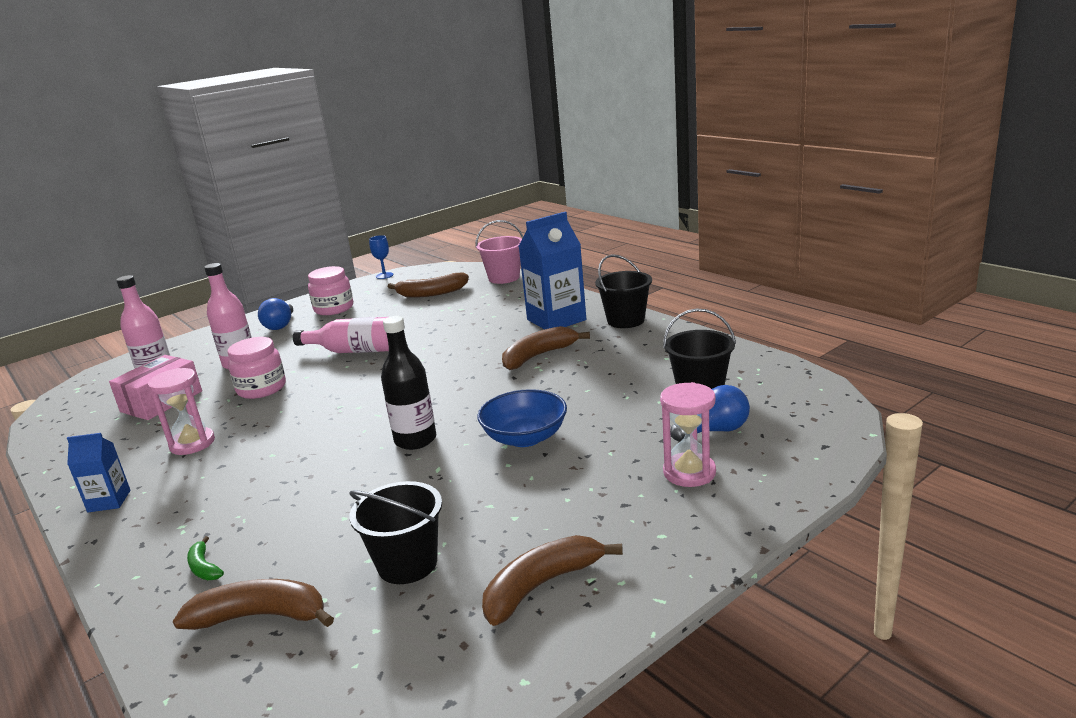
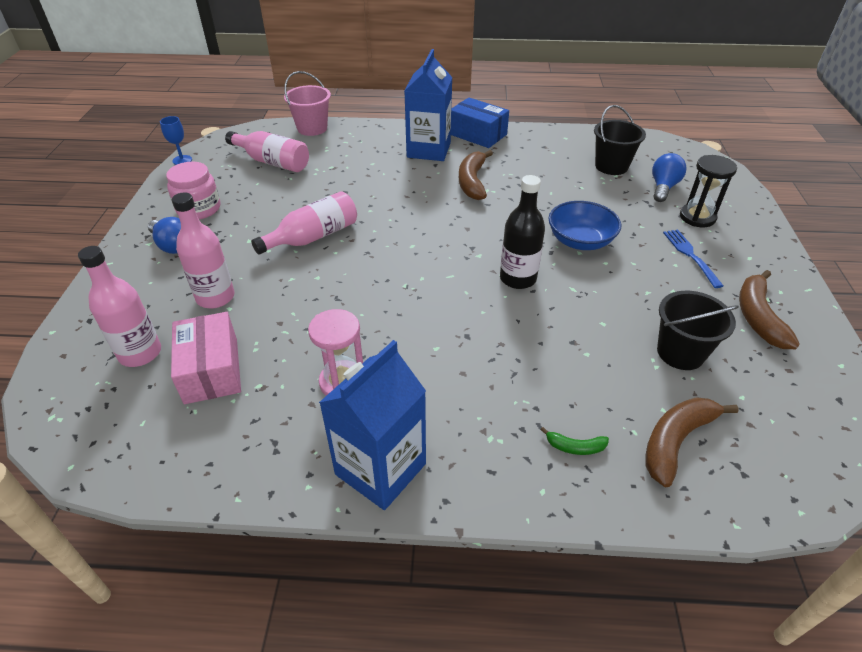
camera: 50 degrees left, 20 degrees up
blue carton [67,433,131,512] -> blue carton [319,340,426,510], size x1.90
pink jar [227,337,286,399] -> none
brown banana [388,272,469,298] -> pink bottle [225,131,309,172]
black bucket [595,254,652,328] -> blue box [451,97,509,148]
pink hourglass [660,382,716,487] -> black hourglass [680,155,737,227]
none -> blue fork [663,230,723,288]

